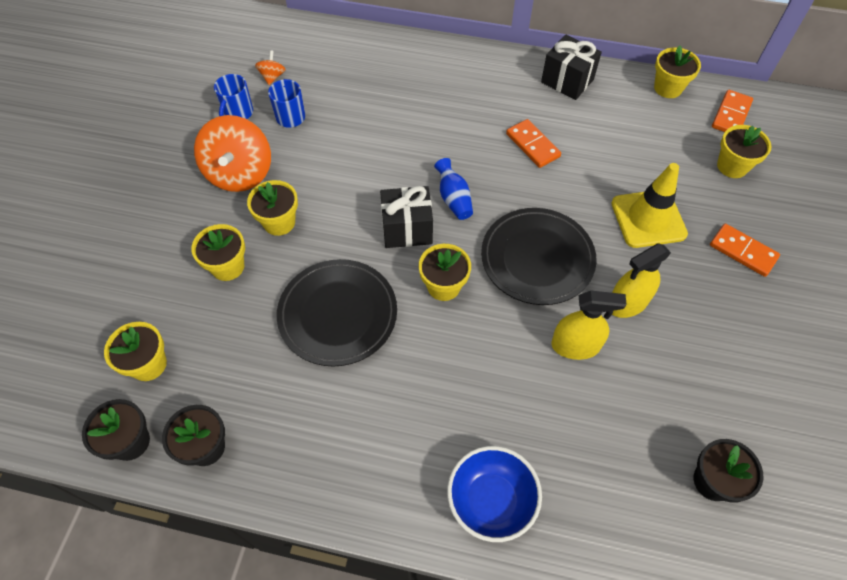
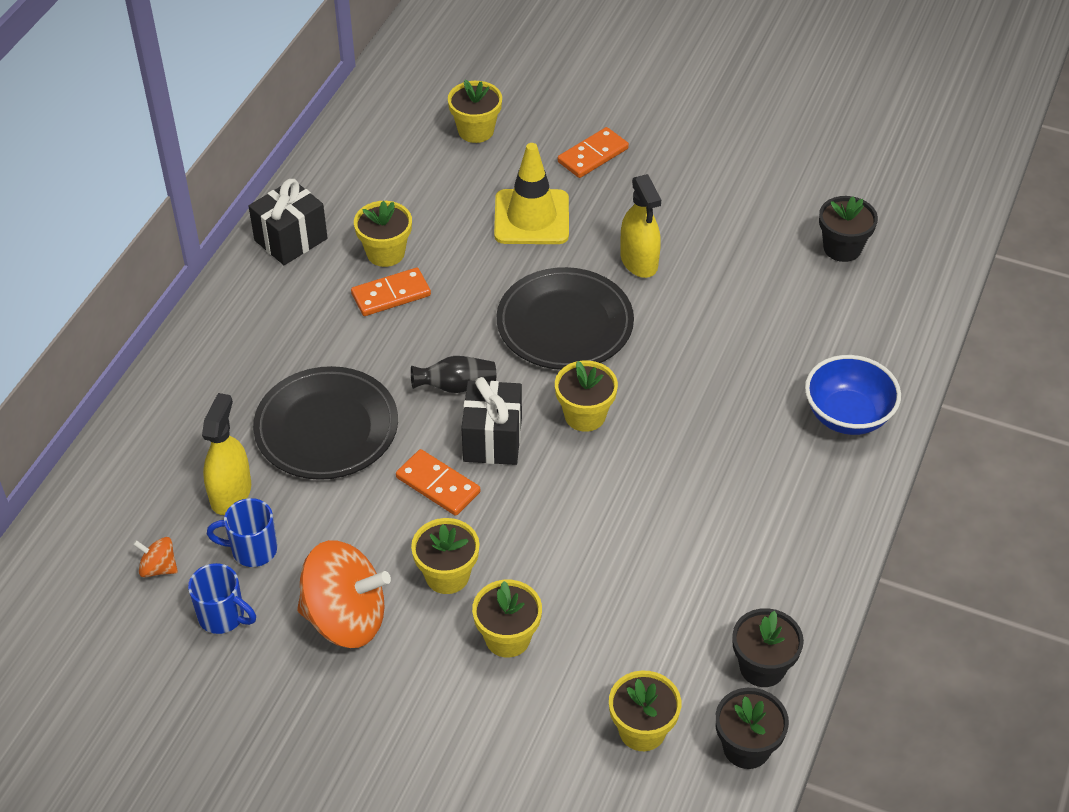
camera: 80 degrees left, 10 degrees down
black plate [277,259,397,366] -> black plate moved to [253,366,398,480]
blue vase [434,158,473,220] -> black vase [411,356,496,393]
yellow spray bottle [551,291,627,360] -> yellow spray bottle moved to [202,393,251,515]
yellow flower pot [654,46,701,98] -> yellow flower pot moved to [354,201,412,267]
orange domino [712,90,753,132] -> orange domino moved to [396,449,480,516]

